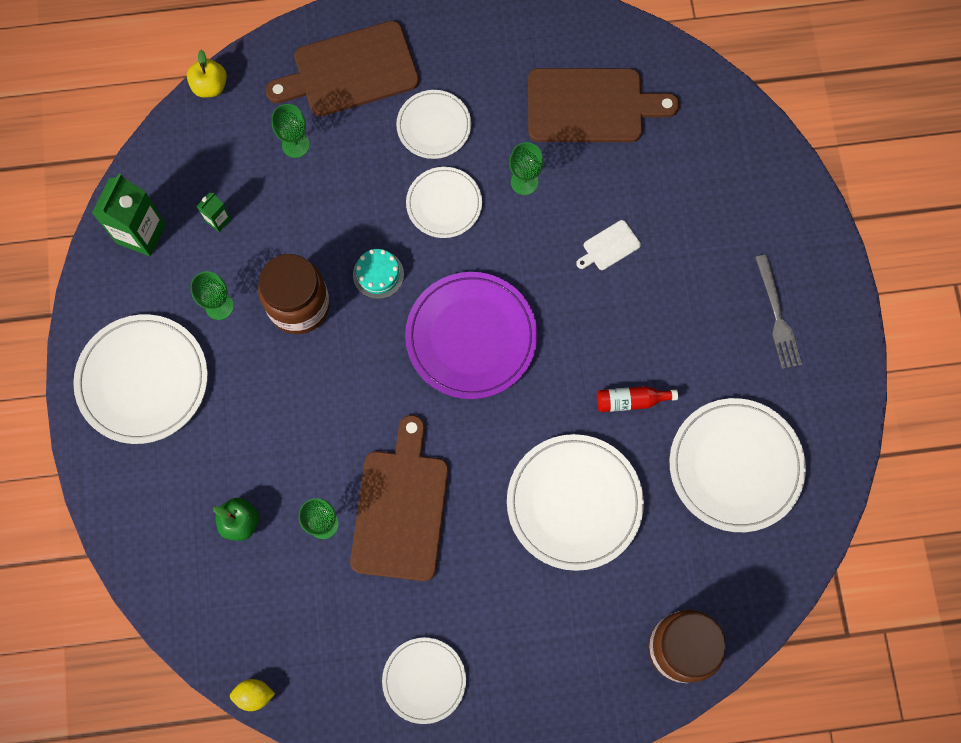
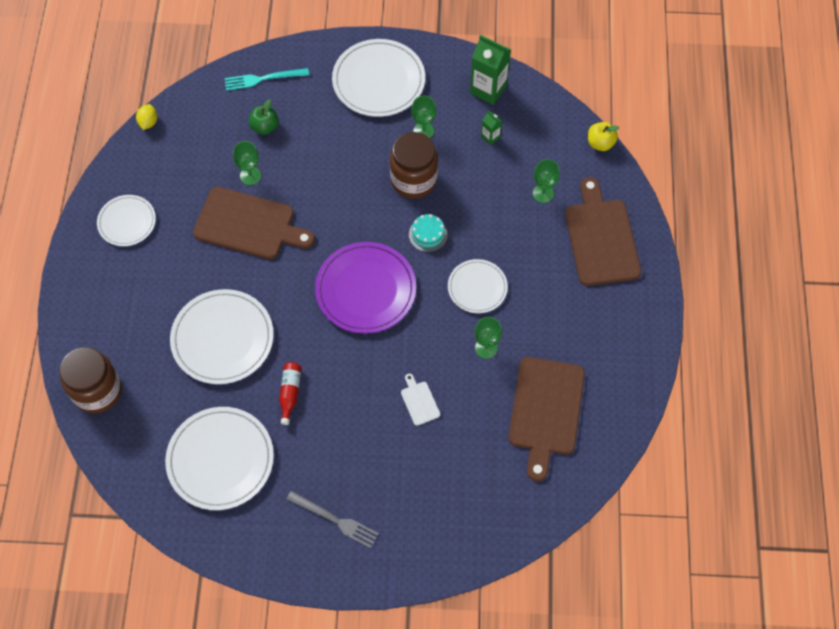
camera: 100 degrees right, 10 degrees down
white plate [396,90,471,159] -> none
grey fork [755,255,802,369] -> grey fork turned 150 degrees counterclockwise [286,491,379,548]
none -> turquoise fork [225,68,309,91]

